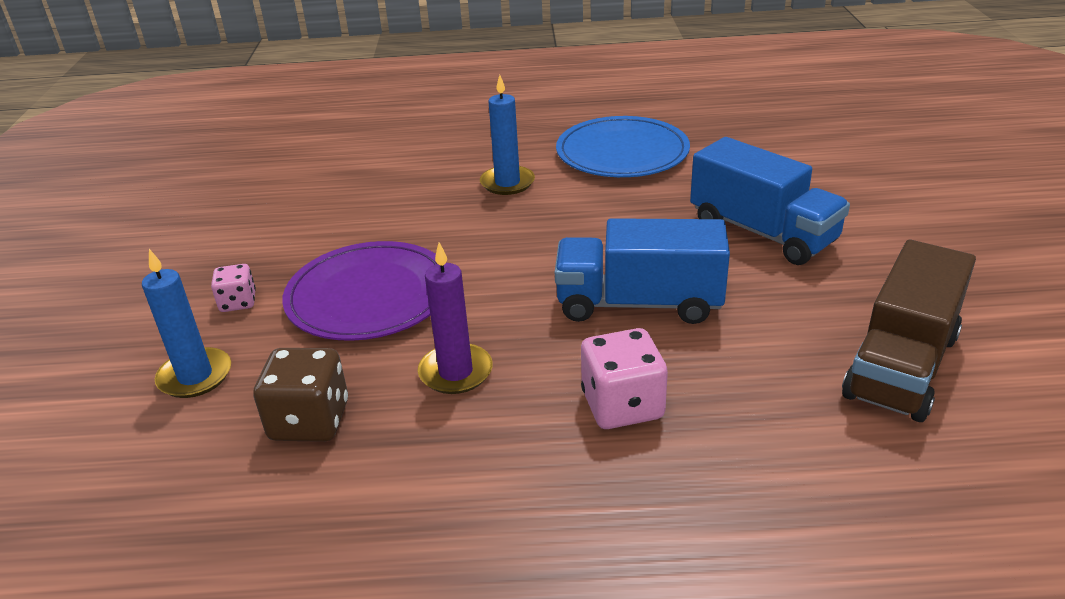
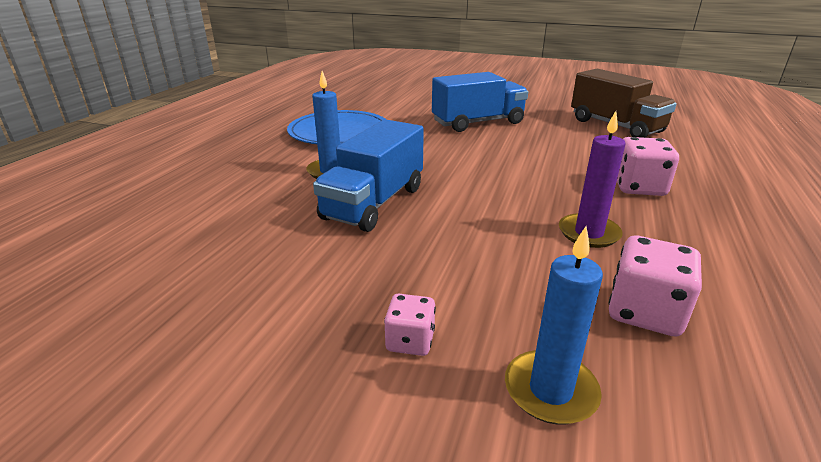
camera: 70 degrees left, 5 degrees down
brown dice [253,348,348,442] -> pink dice [609,236,702,337]
purple plate [282,241,437,341] -> none
blue truck [555,218,730,324] -> blue truck moved to [313,119,424,232]

